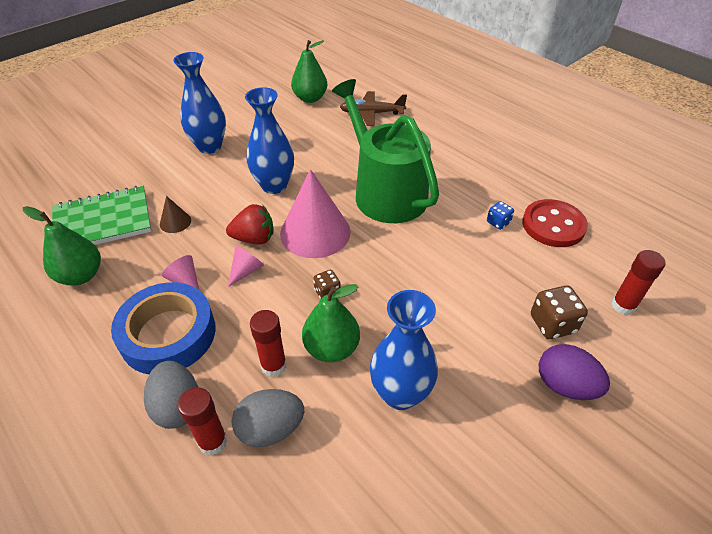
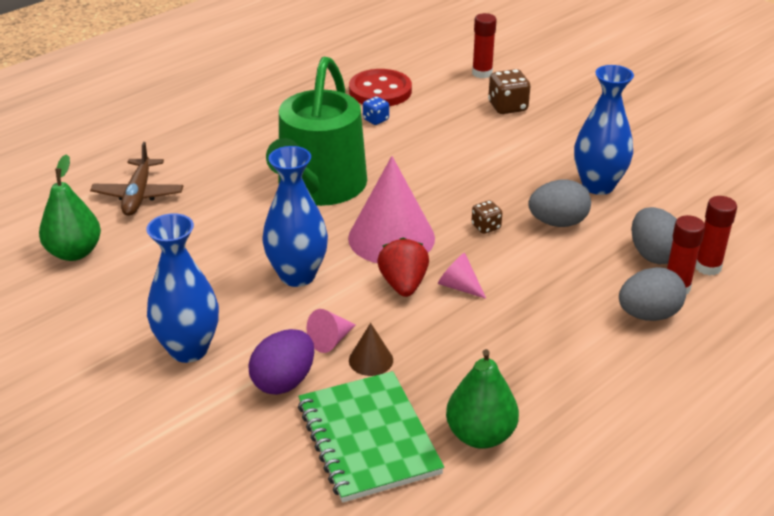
camera: 90 degrees left, 10 degrees down
blue tape [111,282,216,374] -> none
pink cone [162,255,199,290] -> pink cone moved to [307,309,356,353]
red glue stick [250,310,287,377] -> red glue stick moved to [695,196,737,276]
green pear [302,284,360,362] -> grey egg [528,180,591,227]
green watering can [332,79,439,223] -> green watering can turned 45 degrees counterclockwise [266,56,367,206]
purple egg [539,344,610,400] -> purple egg moved to [248,329,314,395]

